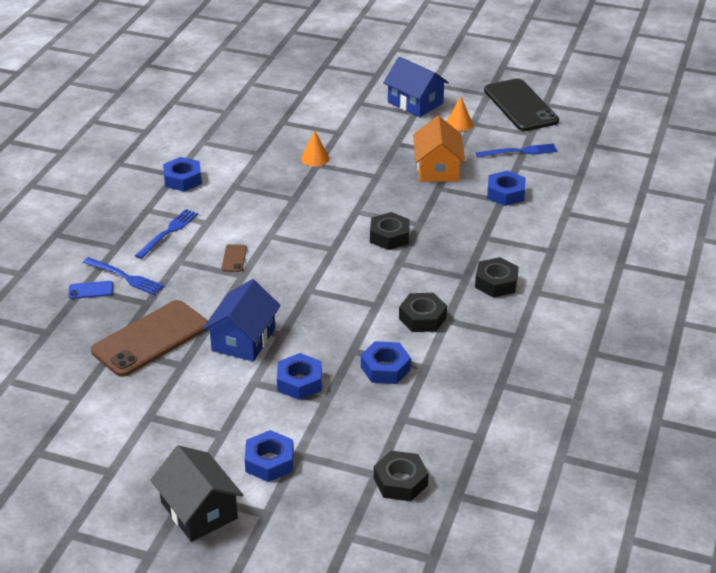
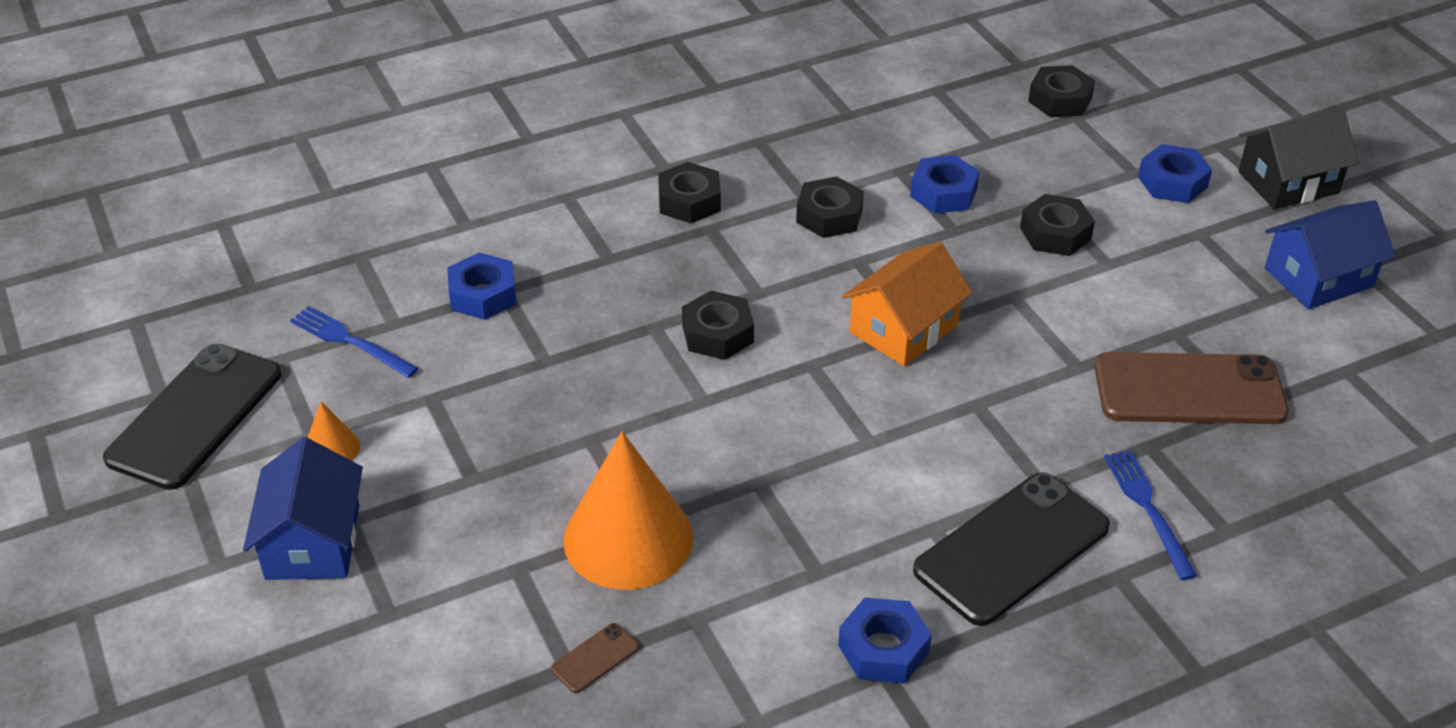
camera: 135 degrees left, 5 degrees up
blue phone [68,281,113,299] -> none
blue fork [135,209,198,259] -> black phone [913,472,1110,626]
black house [150,445,243,542] -> black house turned 60 degrees clockwise [1238,110,1359,209]
blue house [203,279,281,362] -> blue house moved to [1265,200,1395,309]
brown phone [222,244,247,272] -> brown phone moved to [551,623,639,693]
blue nut [277,353,322,400] -> black nut [1020,194,1095,256]
orange cone [301,130,329,166] -> orange cone [563,431,693,590], size x2.19
orange house [413,116,465,182] -> orange house moved to [842,241,972,366]

